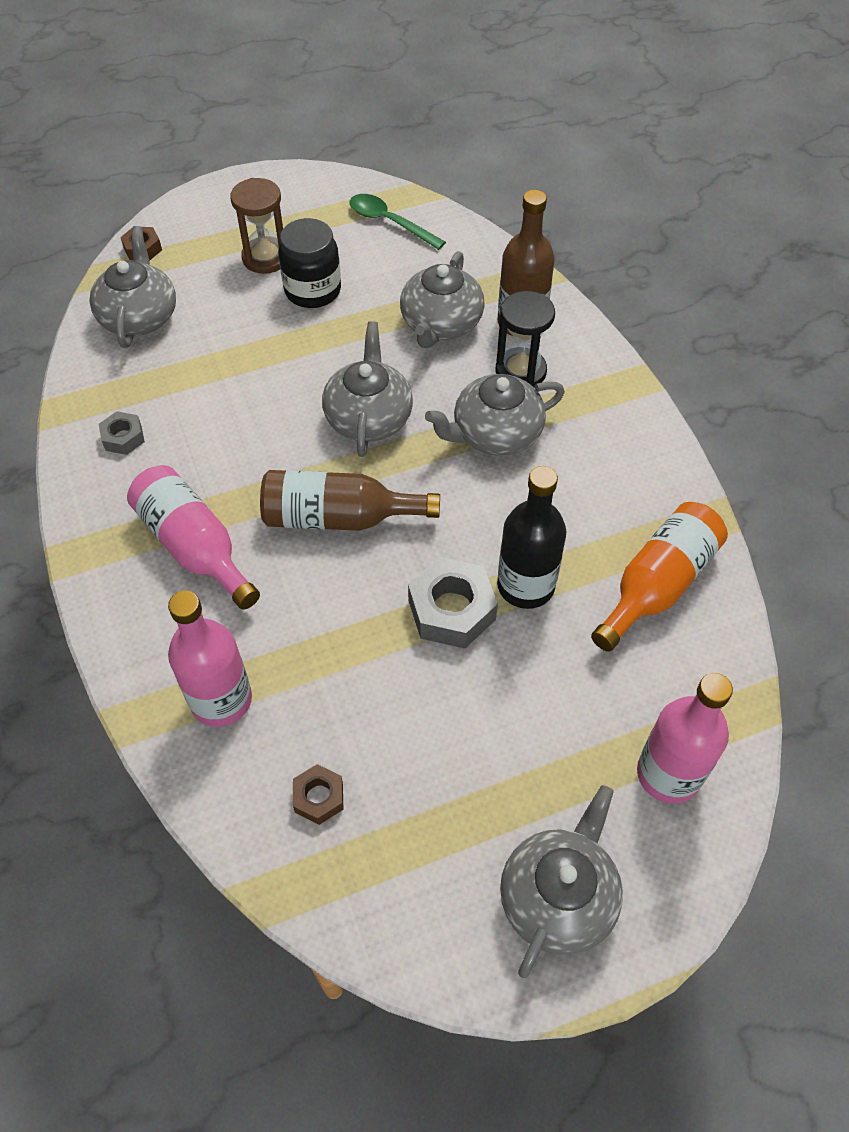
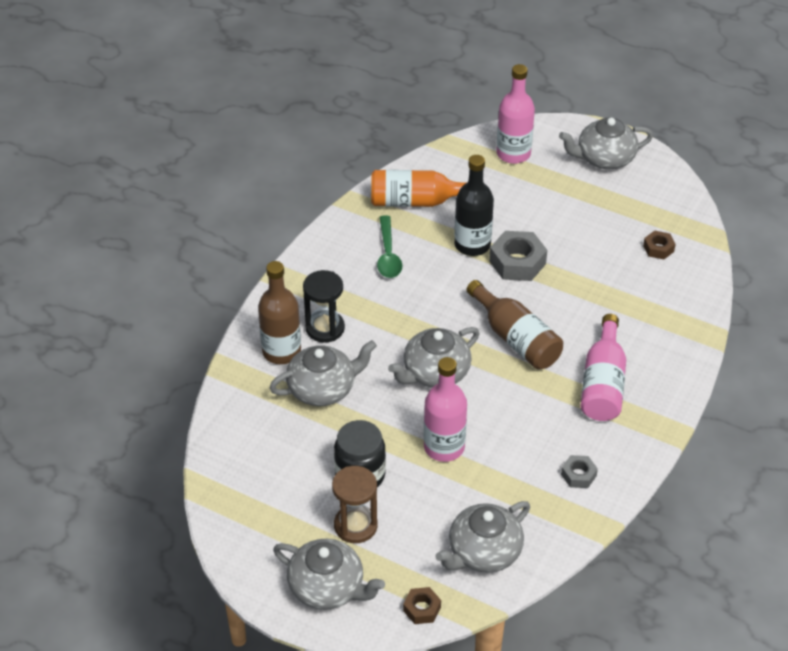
camera: 130 degrees left, 10 degrees down
pink bottle [168,591,252,727] -> pink bottle moved to [424,357,467,462]
green spoon [349,194,446,250] -> green spoon moved to [377,215,402,278]
grey teapot [425,374,565,456] -> grey teapot moved to [273,539,385,610]

